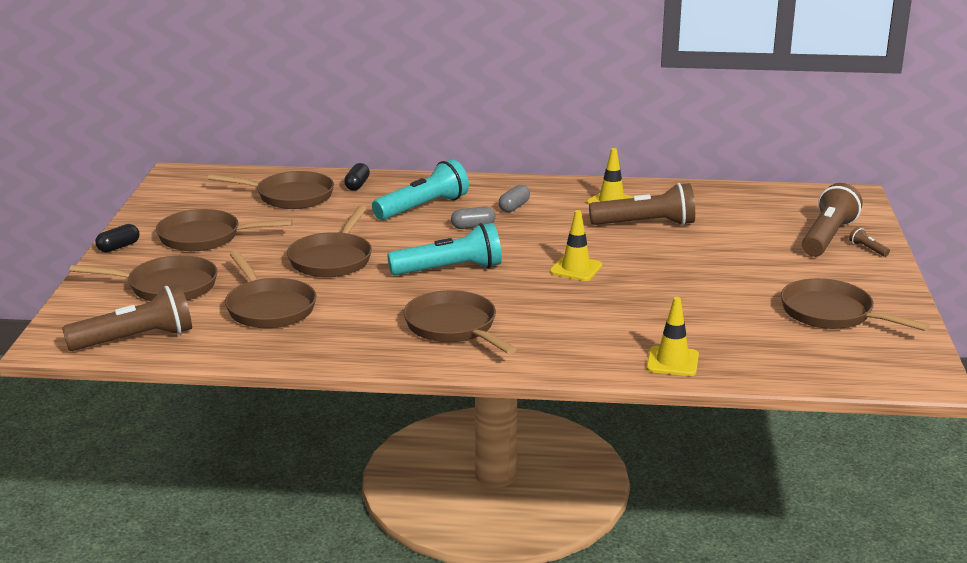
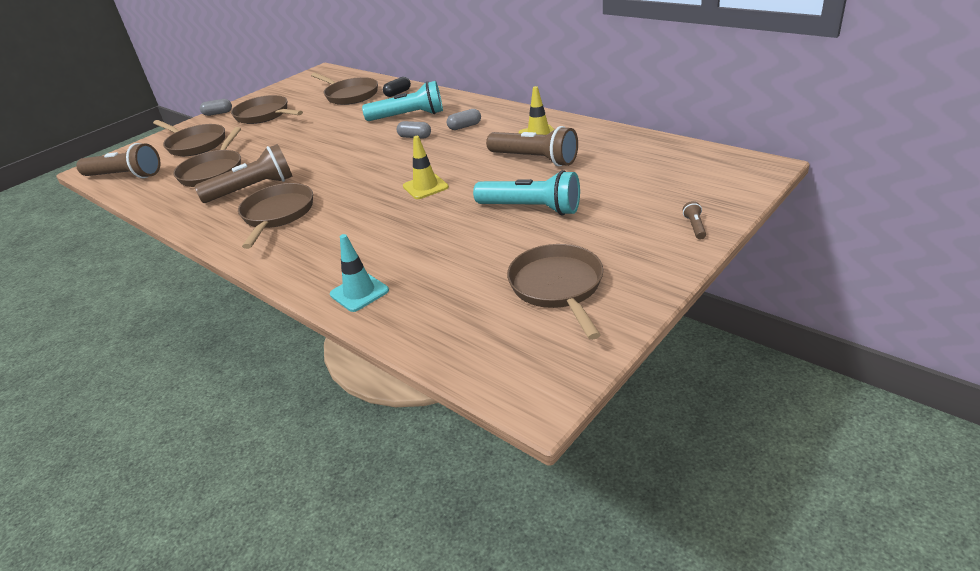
camera: 40 degrees right, 10 degrees up
black capsule [95,224,140,252] -> grey capsule [200,99,232,116]
brown pan [287,205,372,277] -> none
turquoise flashlight [387,223,502,275] -> turquoise flashlight moved to [473,170,580,215]
yellow traffic cone [646,297,699,376] -> turquoise traffic cone [330,234,389,312]
brown flashlight [802,183,862,257] -> brown flashlight moved to [194,144,292,203]

